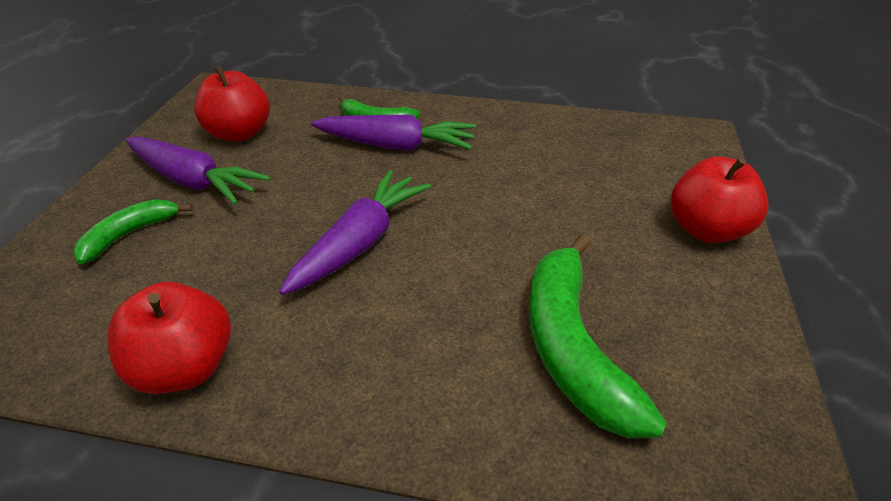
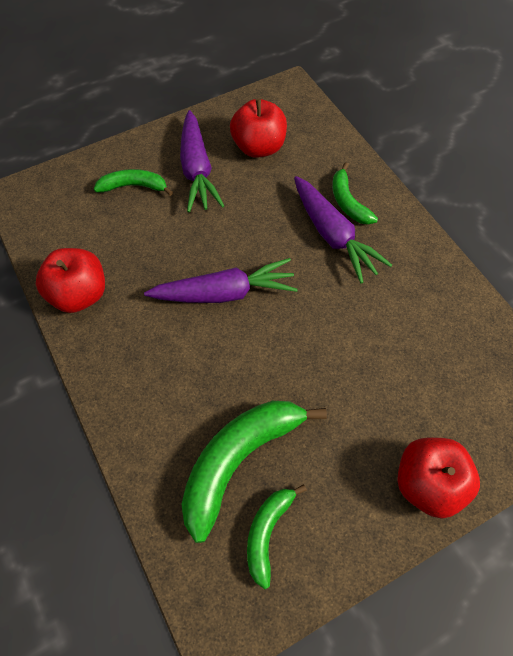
camera: 50 degrees right, 20 degrees up
none -> green banana [247,484,307,589]

